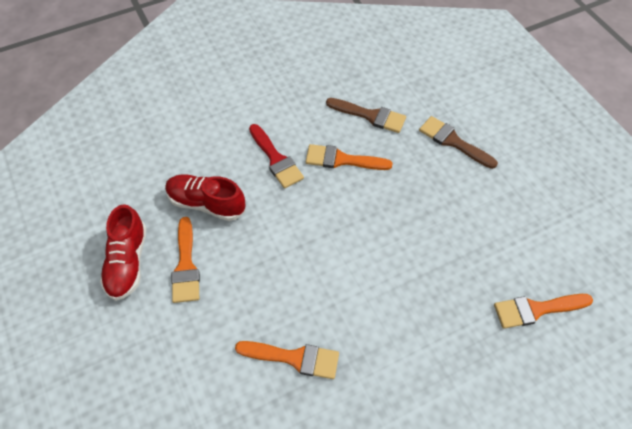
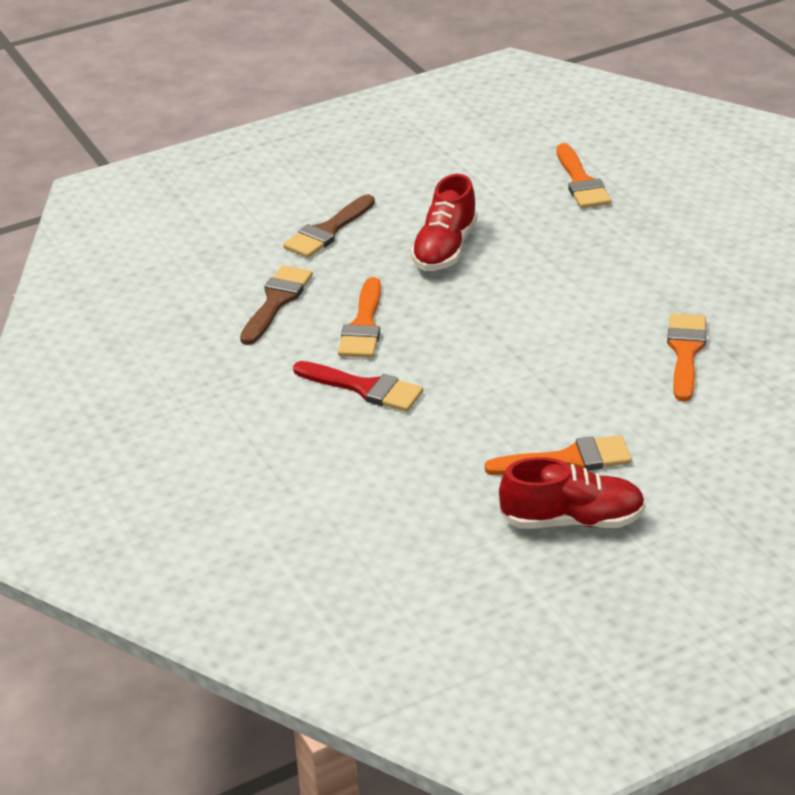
camera: 90 degrees left, 20 degrees down
red shoe [165,174,245,221] -> red shoe moved to [411,174,478,271]
red brush [249,124,304,188] -> red brush turned 60 degrees clockwise [293,361,423,412]

